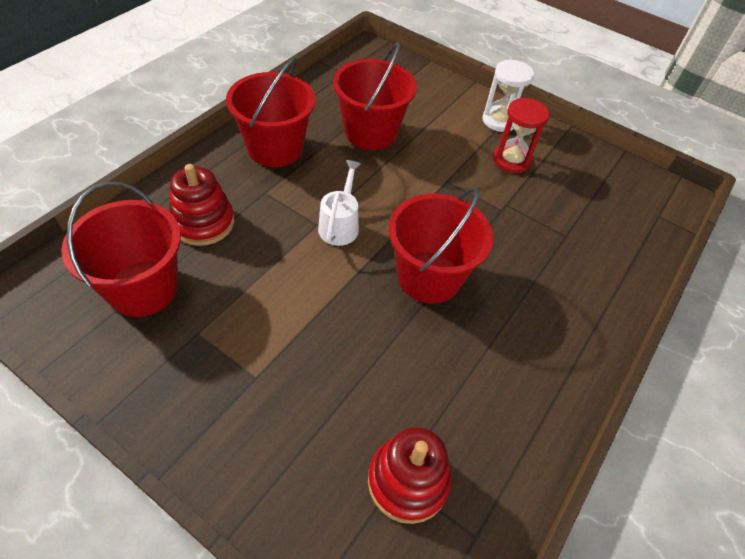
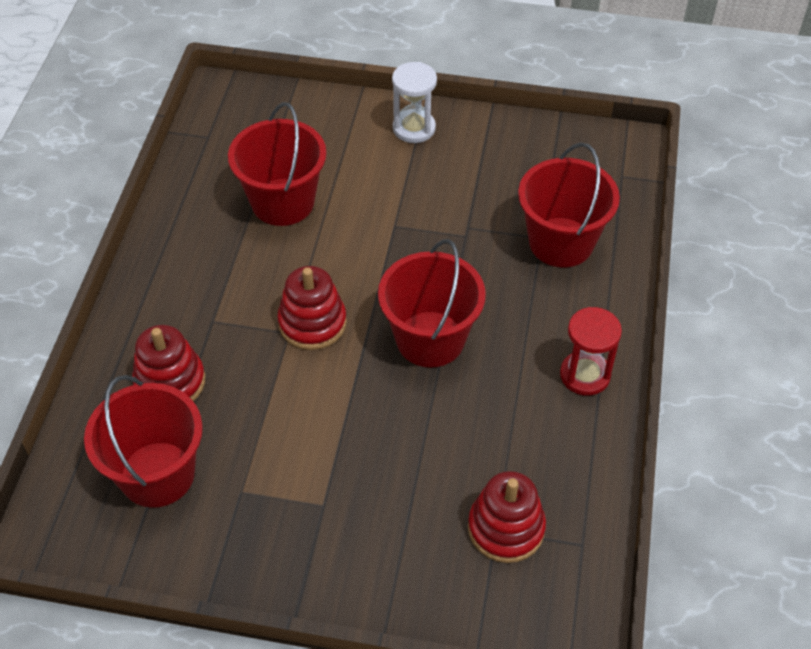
camera: 20 degrees left, 0 degrees up
red bucket [226,57,316,167] -> red bucket moved to [518,143,620,267]
white watering can [318,160,361,246] -> red stacking toy [277,266,347,350]
red hourglass [493,98,550,173] -> red hourglass moved to [560,307,622,396]

